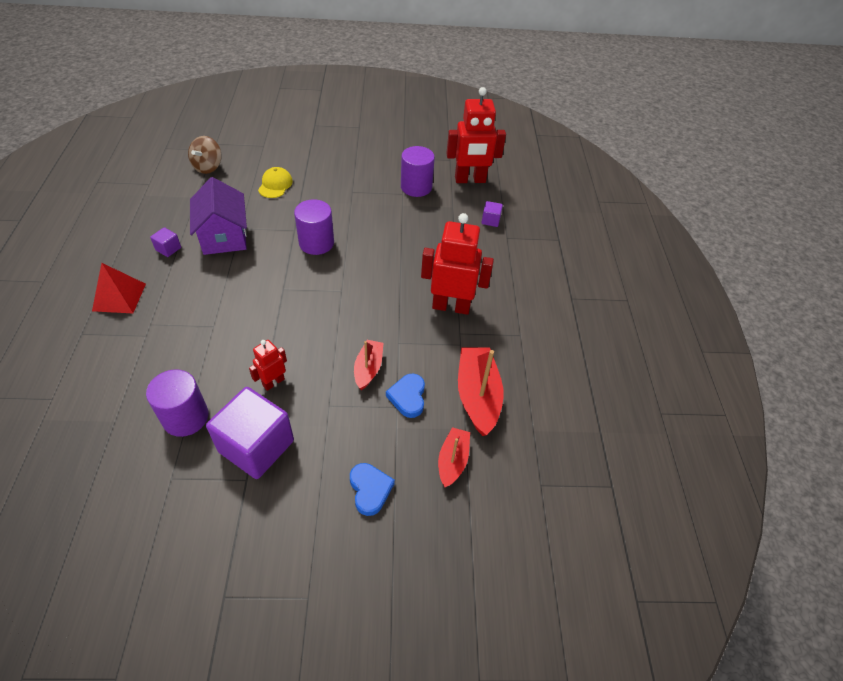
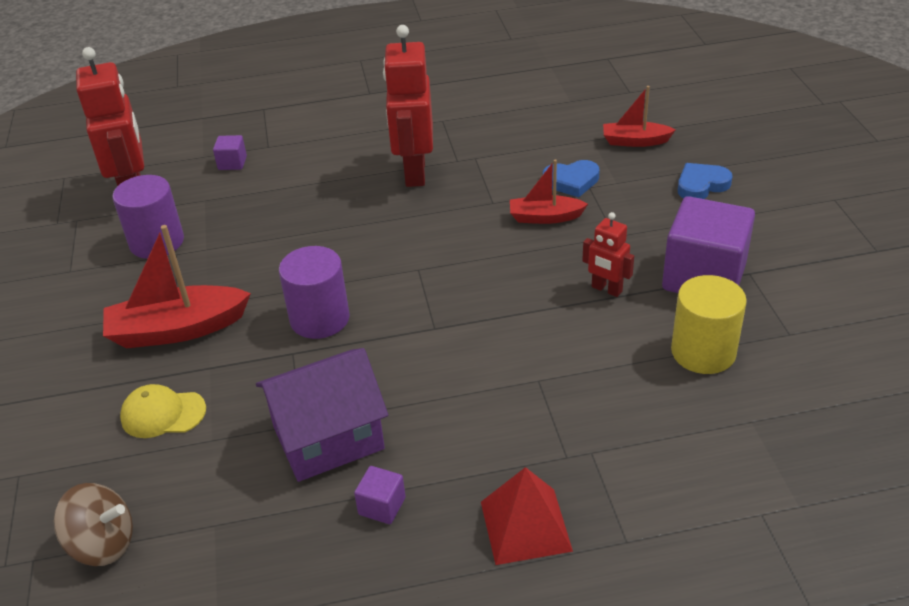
camera: 95 degrees left, 10 degrees down
purple cylinder [146,369,208,437] -> yellow cylinder [671,275,747,374]
red boat [458,347,504,436] -> red boat moved to [103,225,251,348]

